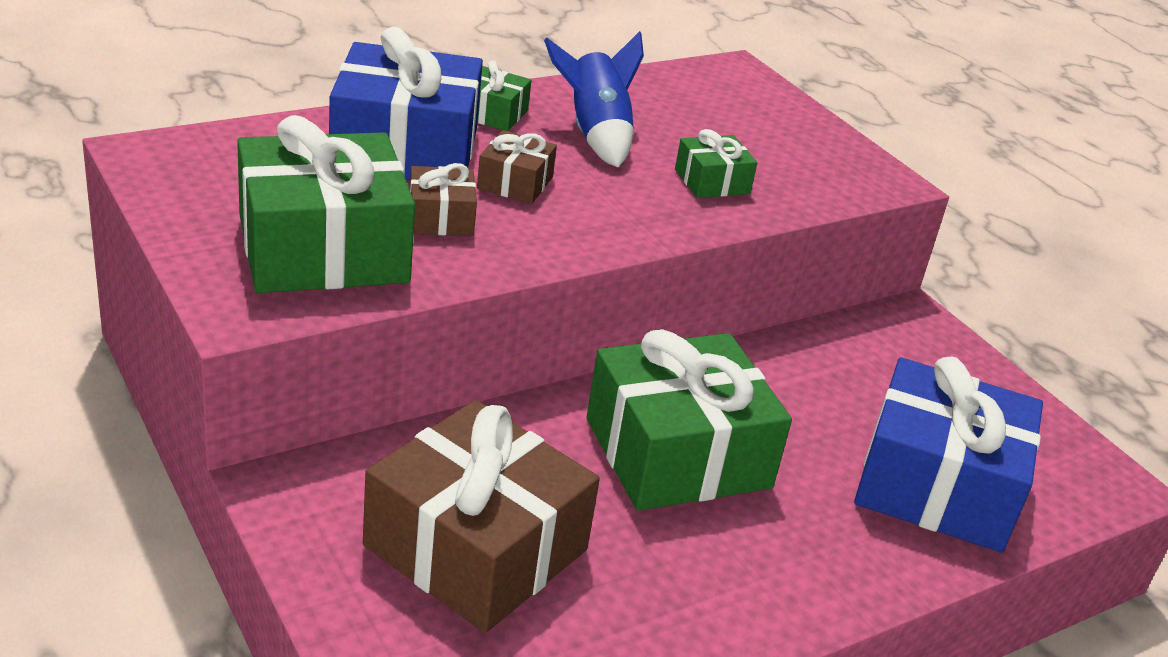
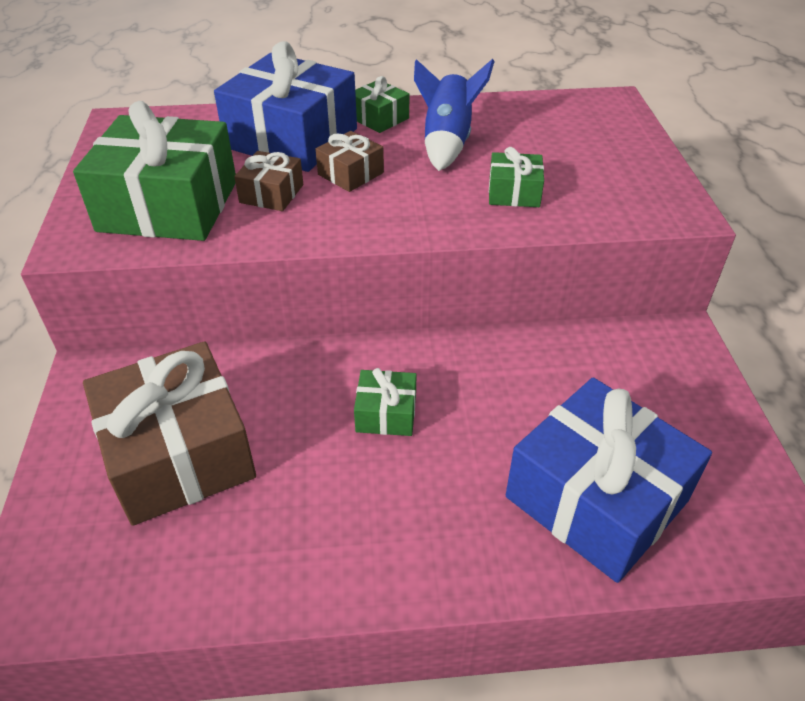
camera: 30 degrees right, 10 degrees up
green gift [587,329,792,511] -> green gift [354,368,416,436], size x0.46

